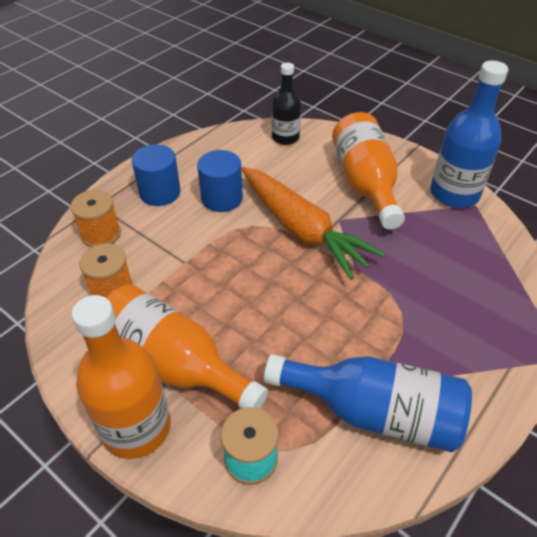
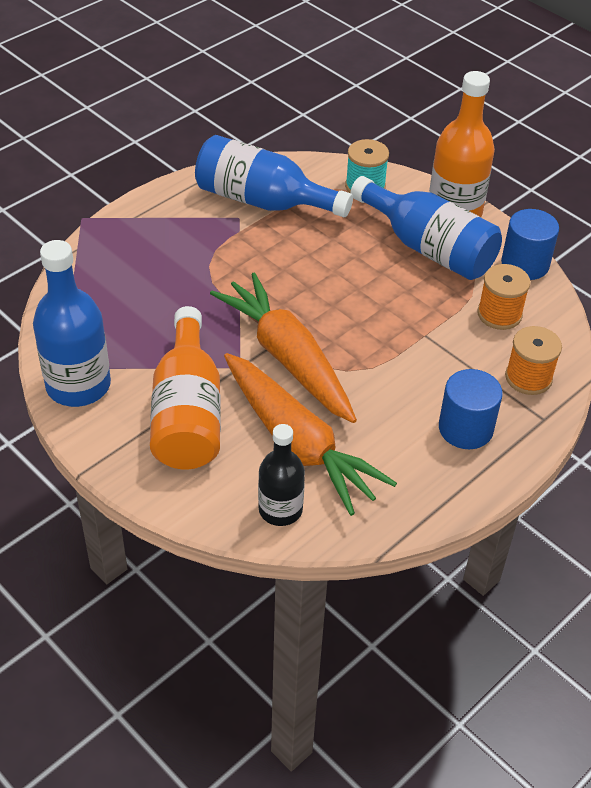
camera: 175 degrees left, 0 degrees up
orange bottle [105,284,268,409] -> blue bottle [351,176,502,280]
blue cylinder [197,150,243,212] -> blue cylinder moved to [501,209,559,280]
none -> orange carrot [224,353,397,516]

